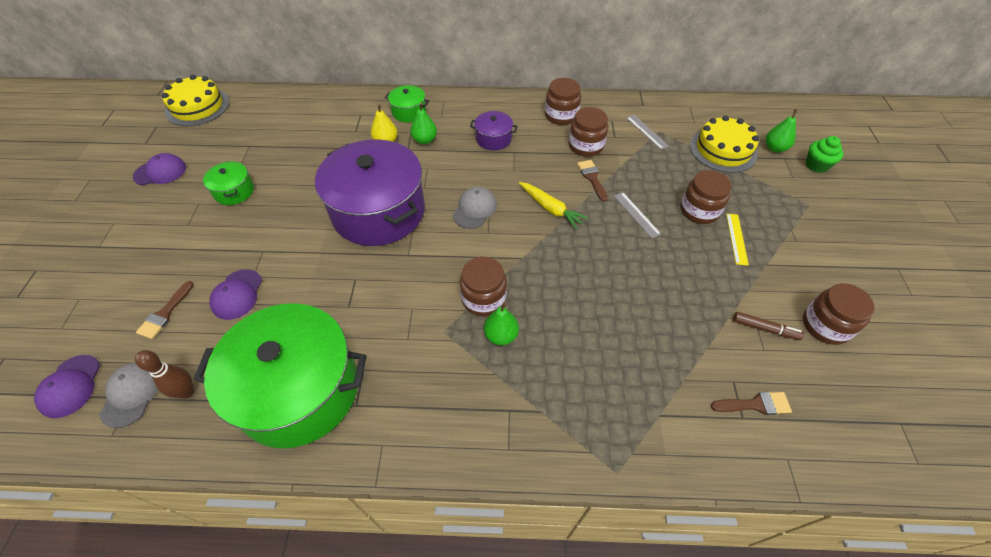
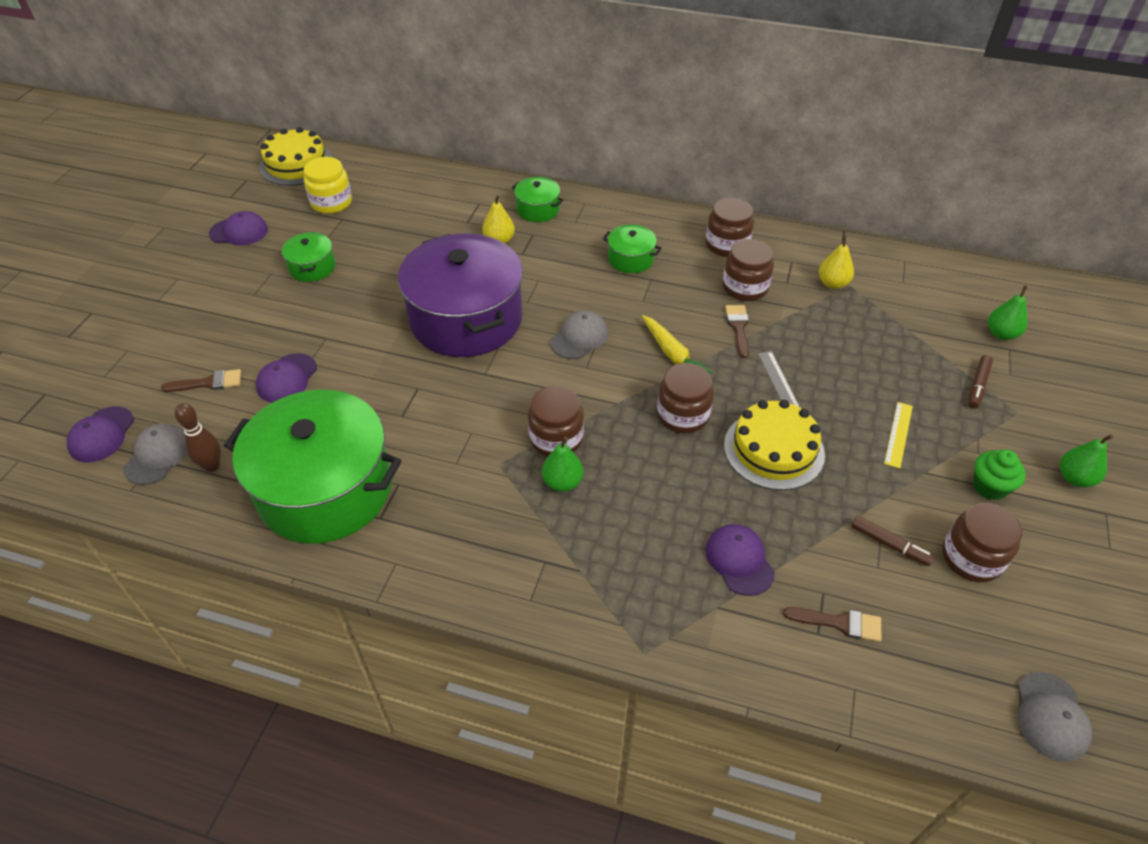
camera: 15 degrees right, 5 degrees down
brown brush [136,281,194,339] -> brown brush turned 135 degrees counterclockwise [161,369,241,392]
green pear [410,103,437,144] -> green pear moved to [1060,434,1113,487]
purple pot [470,111,518,150] -> green pot [603,224,662,273]
grey ruler [626,115,669,150] -> yellow pear [819,235,854,289]
brown jar [680,170,732,224] -> brown jar moved to [657,363,714,433]
yellow cake [690,115,759,173] -> yellow cake moved to [724,400,825,490]
green cupcake [806,136,843,173] -> green cupcake moved to [973,449,1026,500]
none -> yellow jar [304,157,352,214]
none -> purple cap [705,524,775,596]
none -> brown marker [968,355,993,408]
none -> grey cap [1018,672,1092,762]

